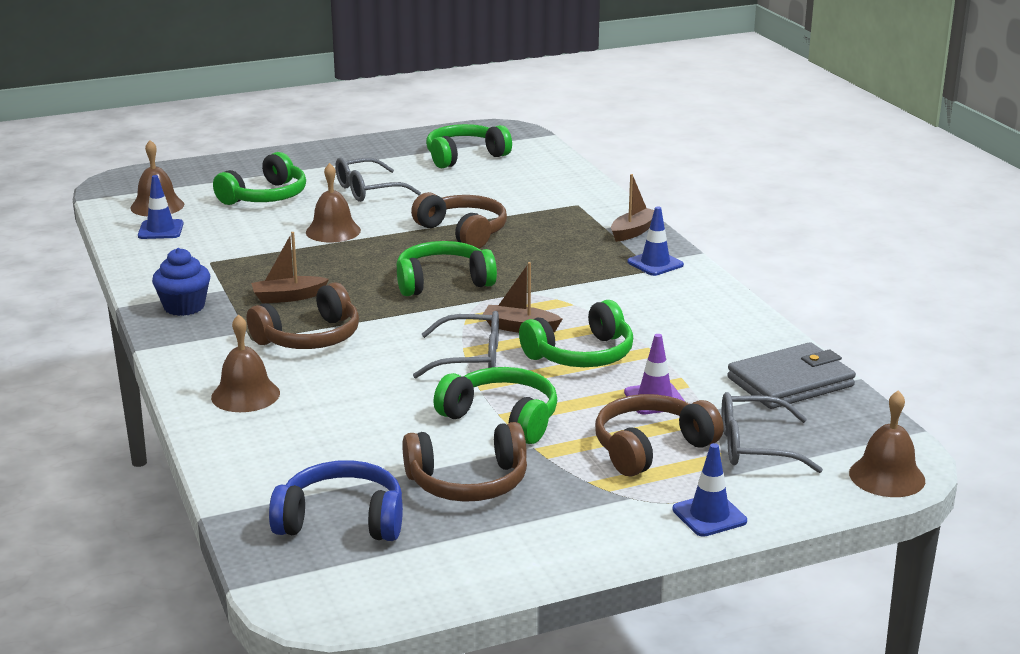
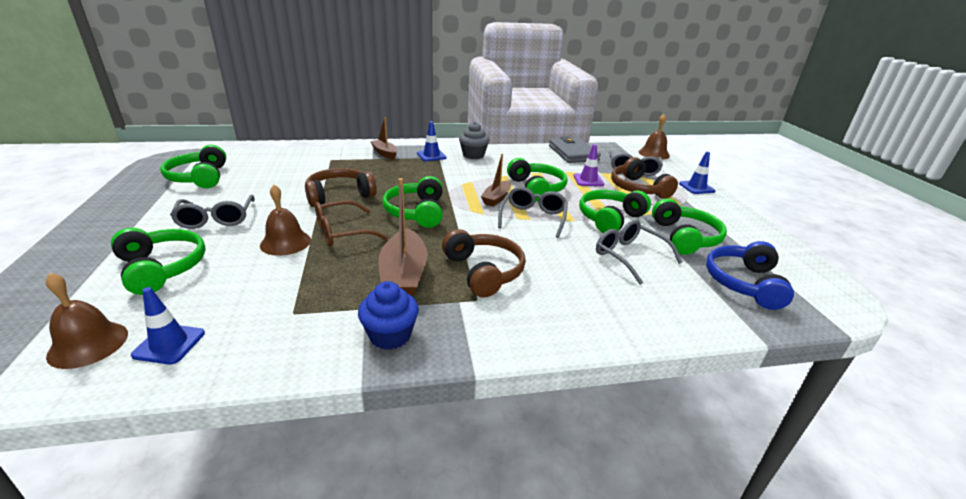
camera: 80 degrees left, 5 degrees up
brown bell [211,314,280,412] -> none
brown boat [251,232,329,304] -> brown boat [378,178,428,297], size x1.63
brown headphones [402,422,527,502] -> green headphones [652,199,727,255]
none -> brown glasses [315,201,388,246]
none -> grey cupcake [459,122,489,159]
none -> grey glasses [596,220,682,285]

